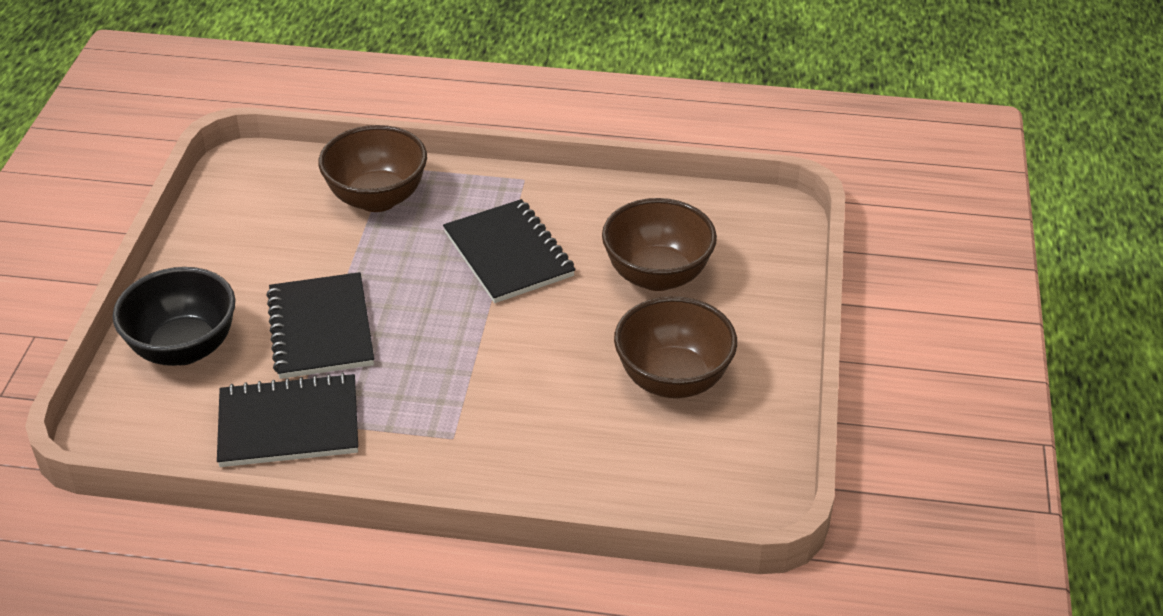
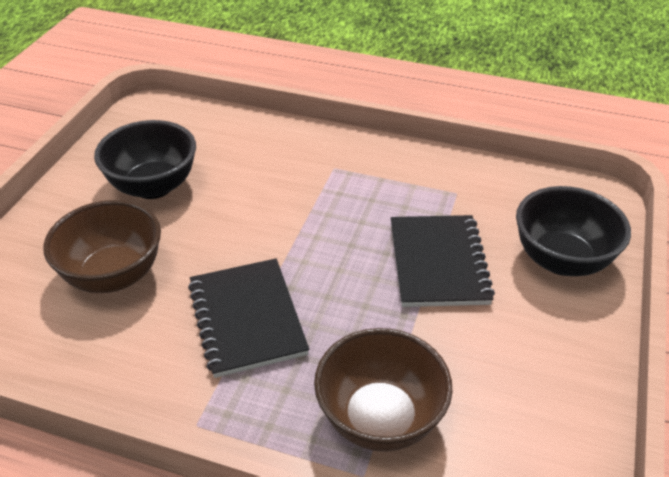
camera: 170 degrees left, 0 degrees up
black notebook [217,373,358,467] -> none
brown bowl [614,296,737,398] -> black bowl [94,120,196,199]

